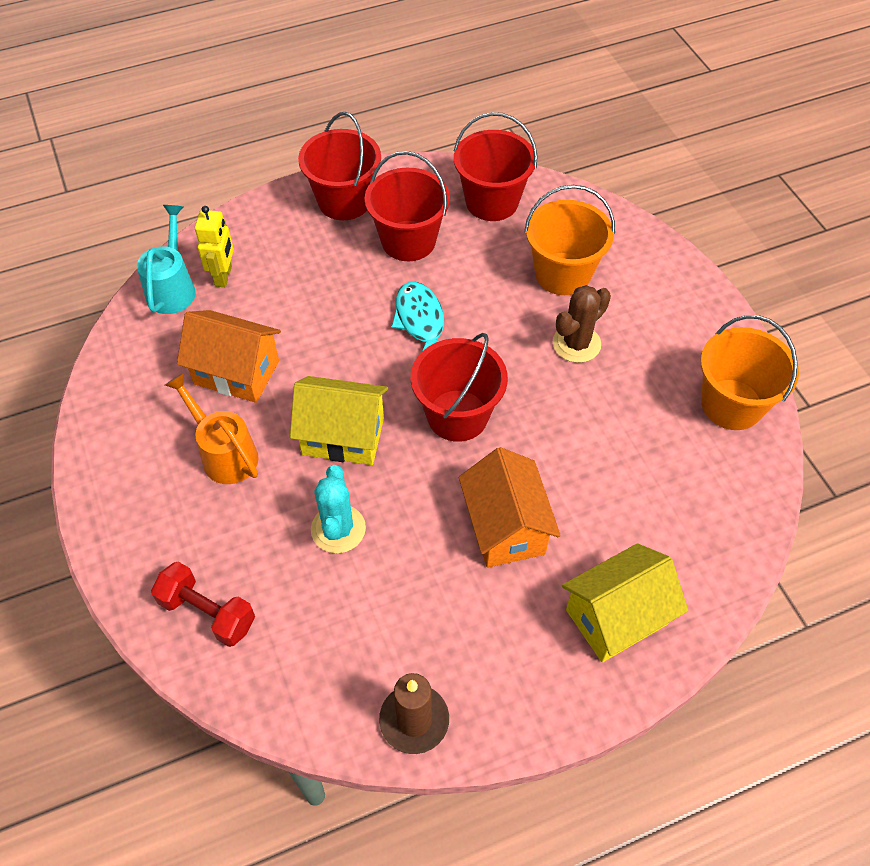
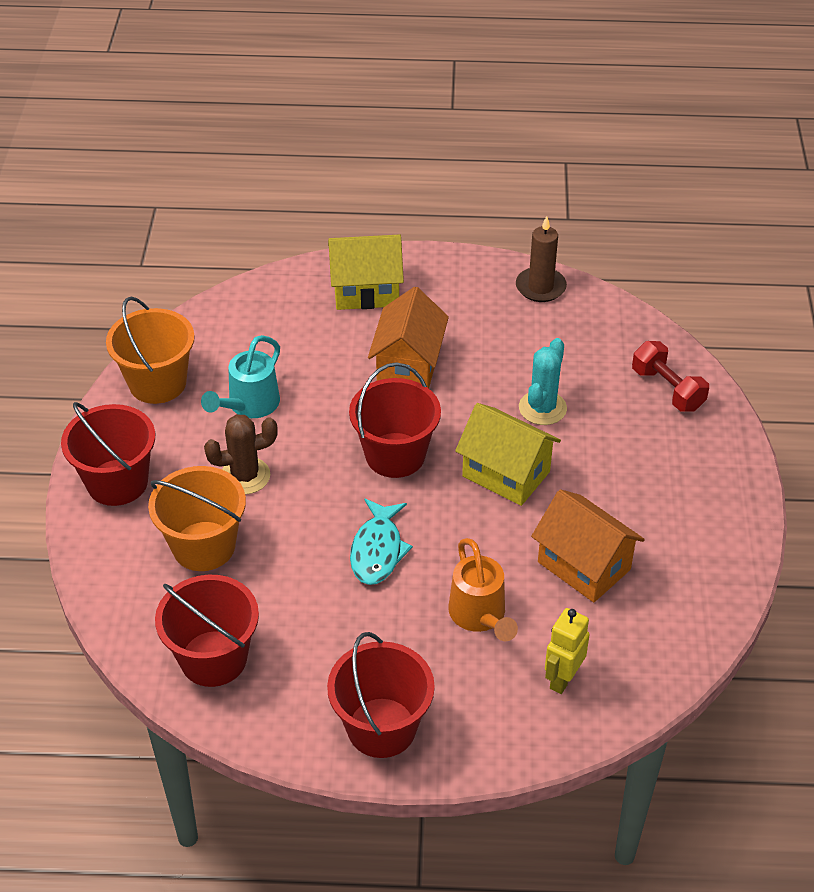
camera: 155 degrees left, 10 degrees down
turquoise watering can [137,205,196,314] -> turquoise watering can moved to [201,335,280,418]
orange watering can [165,373,259,484] -> orange watering can moved to [448,538,518,641]
red bucket [364,151,450,261] -> red bucket moved to [61,402,155,506]

